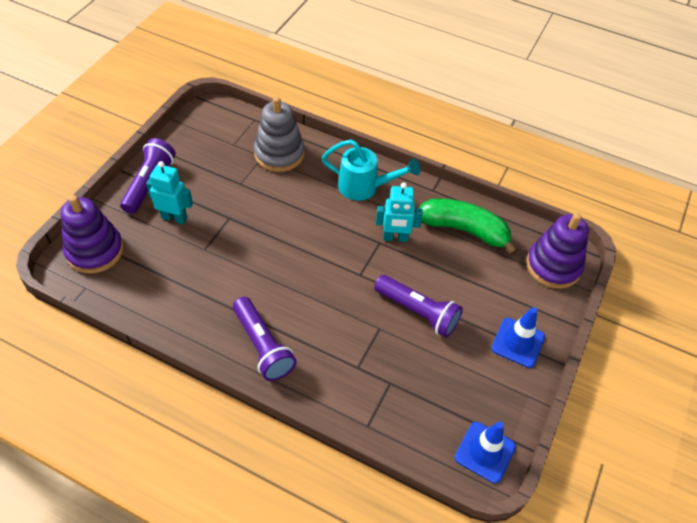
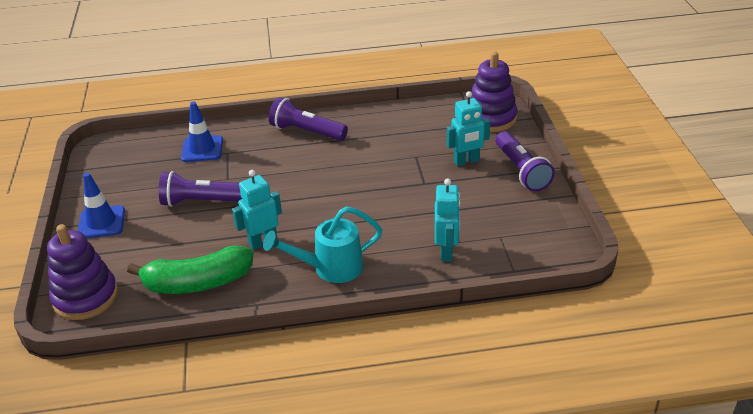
camera: 150 degrees right, 15 degrees down
grey stacking toy [254,96,305,172] -> turquoise robot [435,178,460,262]
blue traffic cone [455,421,516,483] -> blue traffic cone moved to [181,101,223,162]

